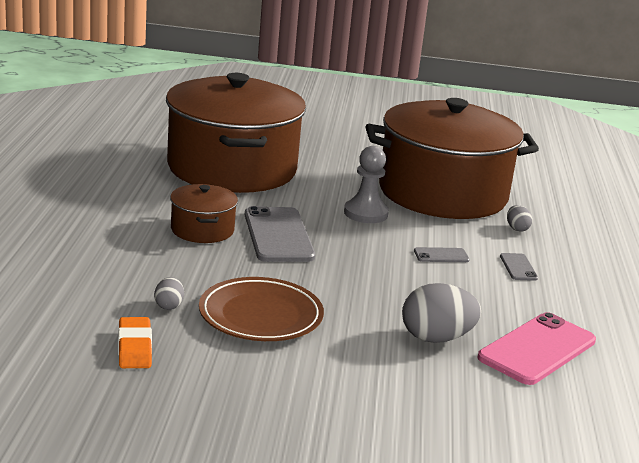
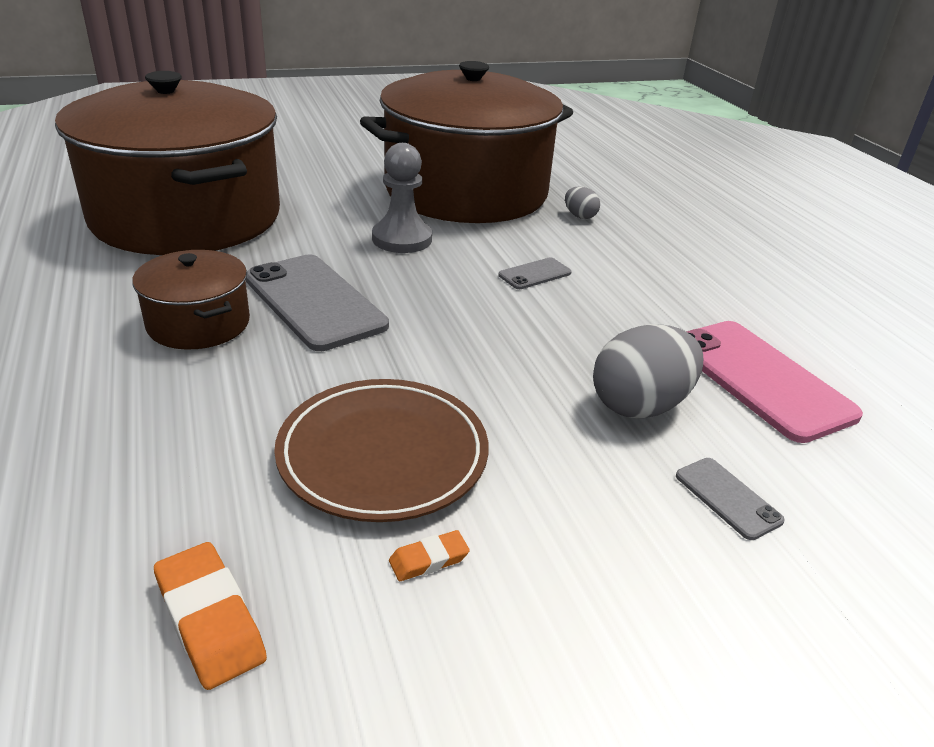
camera: 25 degrees left, 10 degrees up
grey egg [154,277,184,310] -> none
pink phone [478,312,596,385] -> pink phone turned 45 degrees counterclockwise [686,321,863,443]
grey phone [500,253,538,281] -> grey phone moved to [676,458,785,540]
none -> orange eraser [389,530,470,581]

